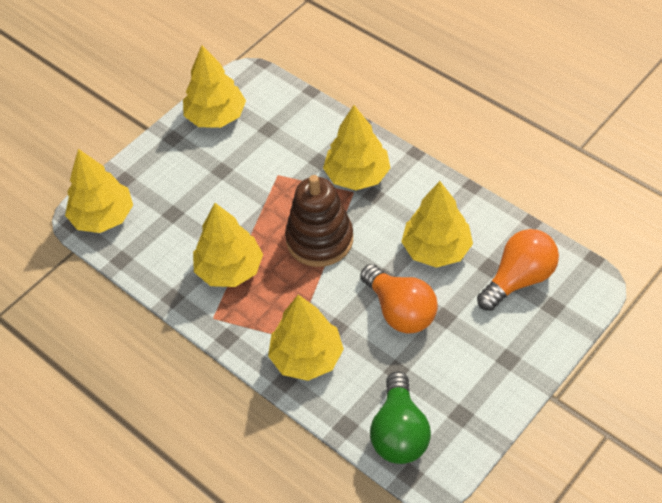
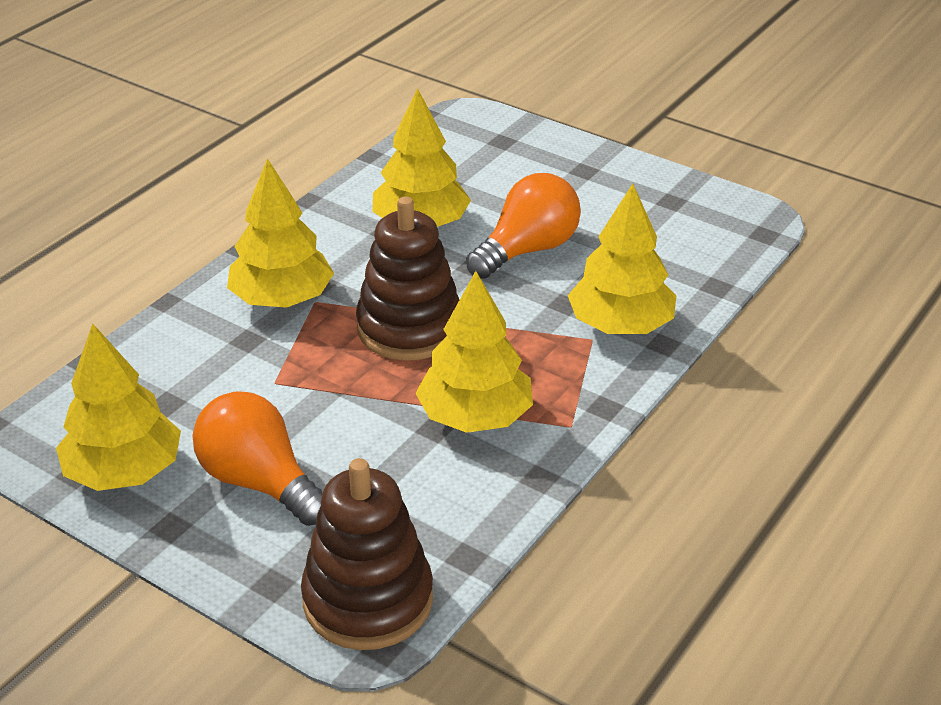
camera: 100 degrees left, 15 degrees down
yellow tree [65,149,133,233] -> brown stacking toy [301,458,433,650]
green light bulb [370,371,431,464] -> none
orange light bulb [477,229,559,311] -> orange light bulb moved to [192,391,323,526]

